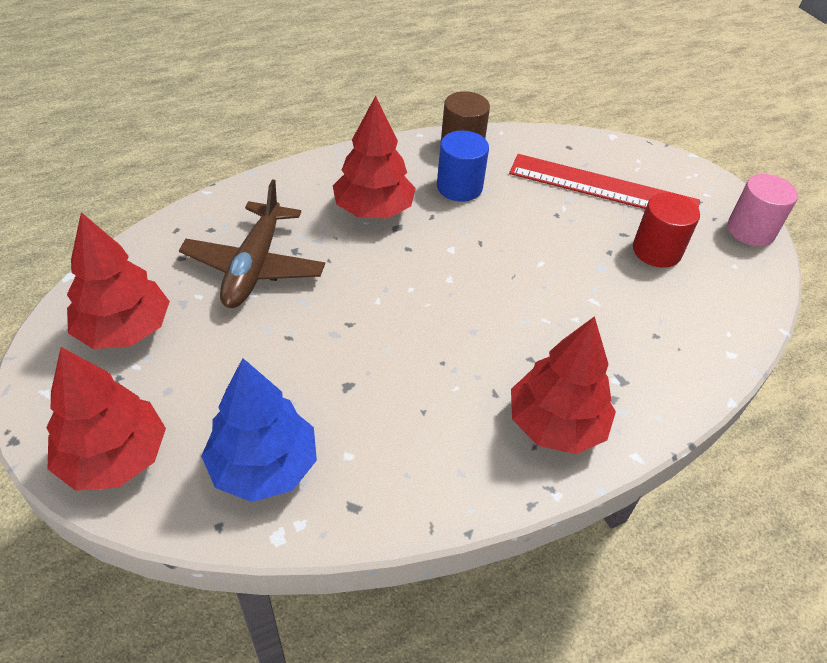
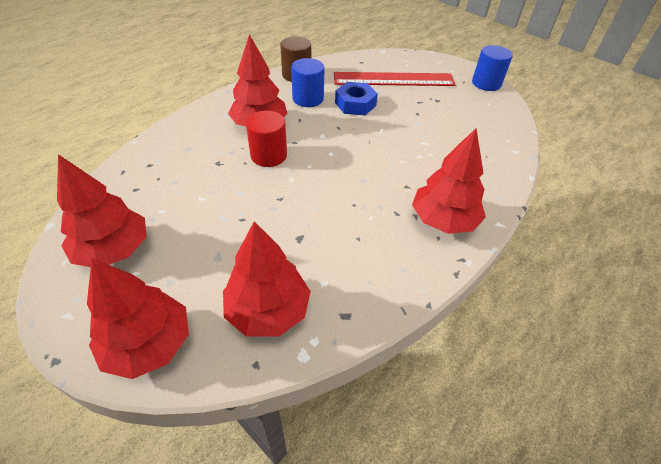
camera: 20 degrees left, 0 degrees up
brown plane [179,179,325,308] -> none
blue tree [201,358,317,502] -> red tree [223,221,311,337]
red cylinder [633,193,700,268] -> red cylinder moved to [246,111,287,167]
pink cylinder [727,174,798,246] -> blue cylinder [472,45,513,91]
none -> blue nut [335,82,378,115]

